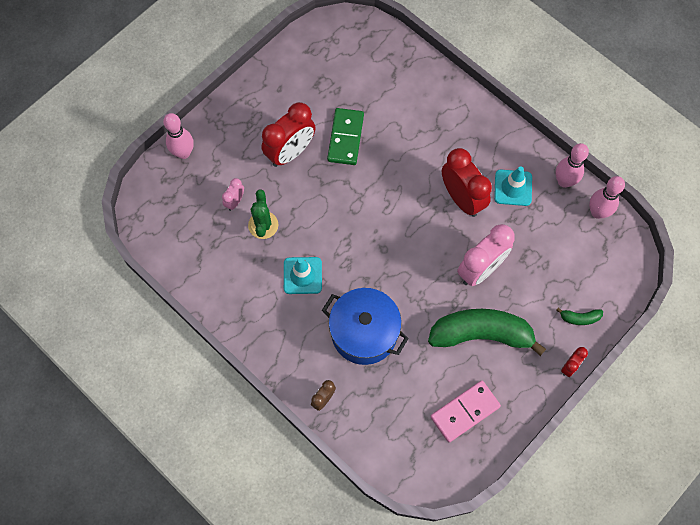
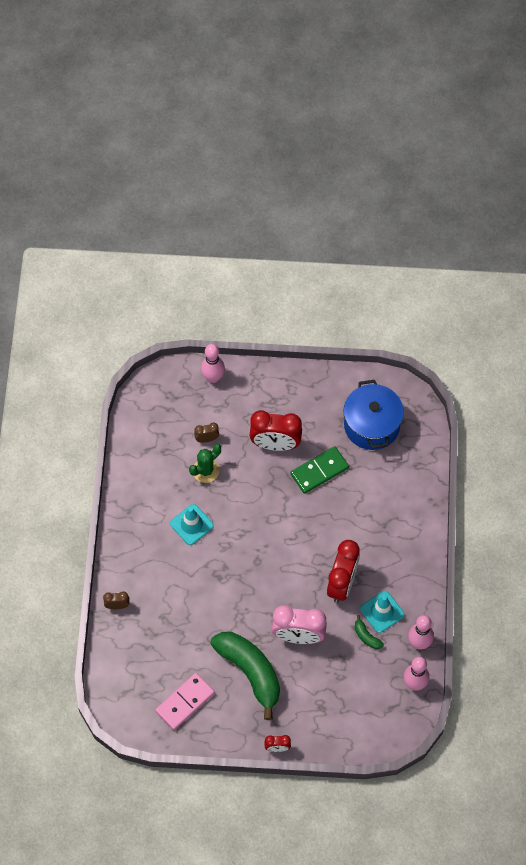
camera: 50 degrees right, 5 degrees down
pink clock [222,178,244,211] -> brown clock [194,422,219,443]
blue pot [322,288,409,365] -> blue pot moved to [343,380,404,450]
pink domino [430,381,501,442] -> pink domino turned 60 degrees counterclockwise [155,673,215,730]
green banana [556,308,603,325] -> green banana moved to [355,615,384,649]

